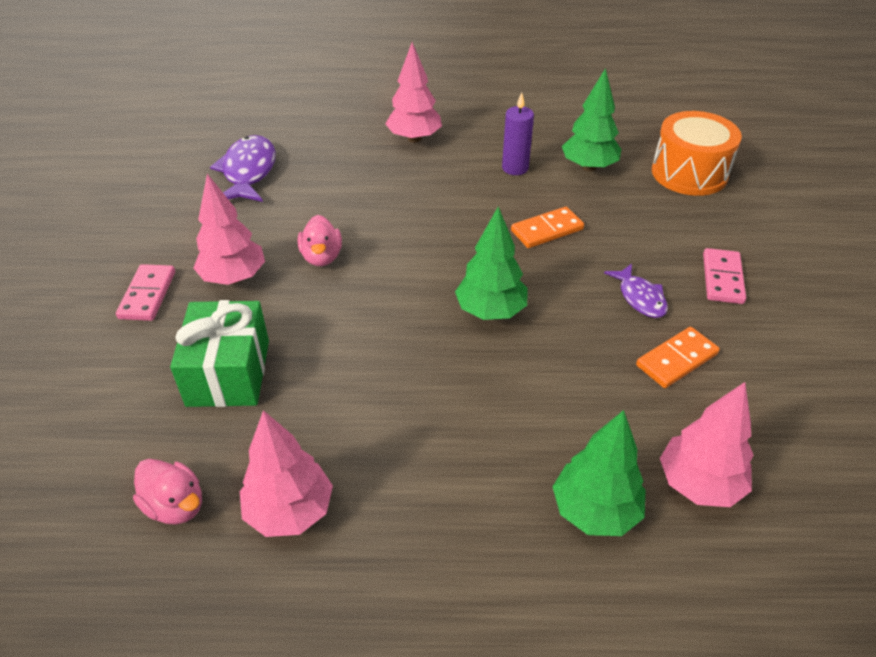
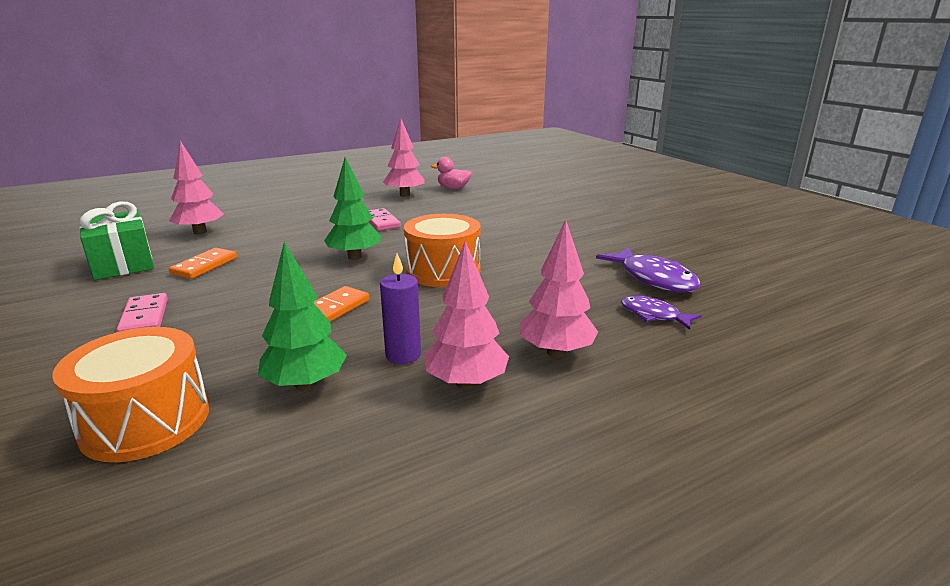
camera: 150 degrees right, 20 degrees down
pink domino [116,264,175,321] -> pink domino moved to [369,208,401,231]
green gift [170,300,269,407] -> green gift moved to [79,201,154,280]
pink tree [193,174,265,285] -> pink tree moved to [424,241,509,389]
pink duck [298,215,342,266] -> none
green tree [553,410,646,536] -> none
purple fish [604,264,668,318] -> purple fish moved to [621,296,702,330]
none -> orange drum [404,214,481,287]

